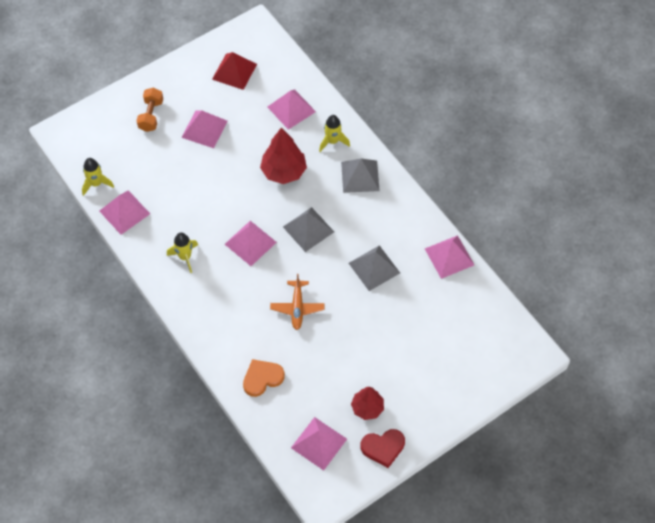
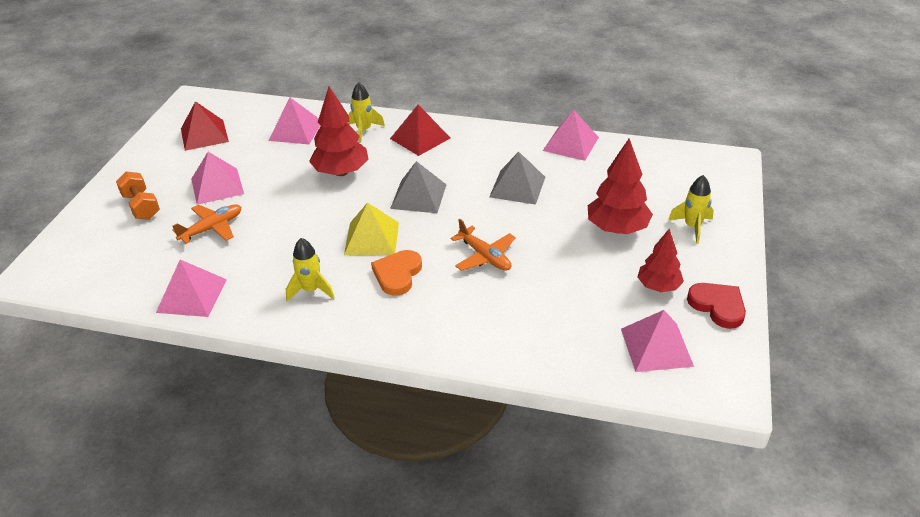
camera: 40 degrees left, 20 degrees down
yellow rocket [82,158,114,196] -> yellow rocket moved to [668,175,714,244]
pink pyramid [225,221,277,266] -> yellow pyramid [344,202,399,255]
orange heart [243,359,285,397] -> orange heart moved to [371,250,422,296]
grey pyramid [341,158,380,193] -> red pyramid [390,105,450,156]
red heart [360,429,405,468] -> red heart turned 75 degrees counterclockwise [687,283,746,329]
none -> orange plane [172,204,241,244]
none -> red tree [588,138,653,234]

